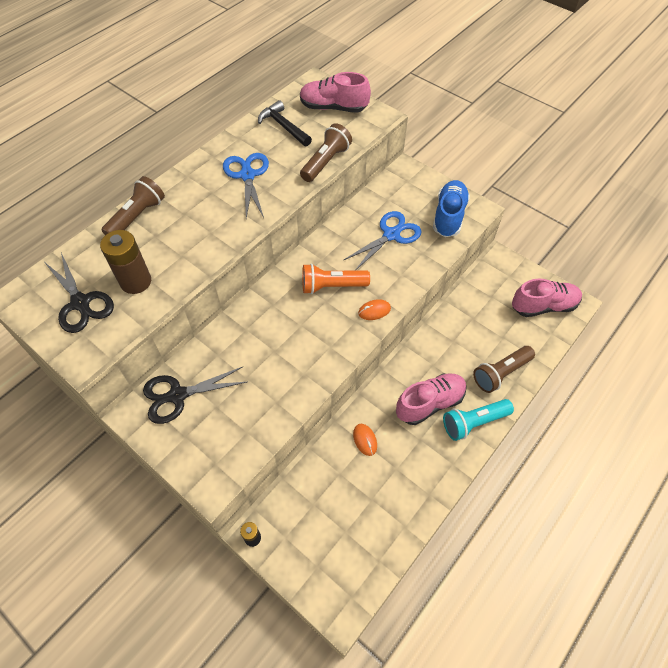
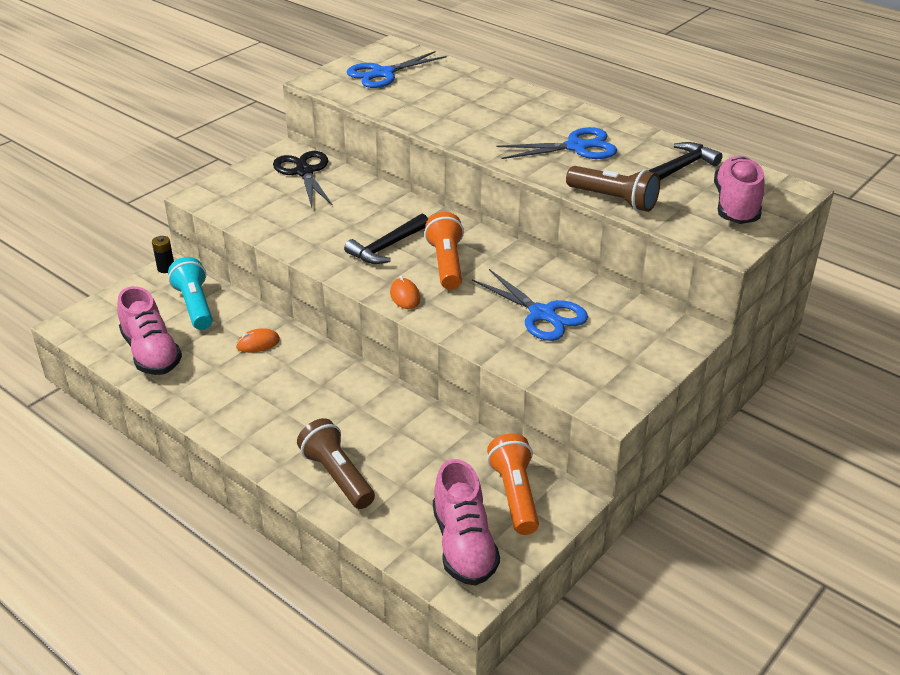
camera: 90 degrees right, 20 degrees down
black scissors [44,253,114,333] -> blue scissors [347,51,447,88]
brown battery [100,230,151,294] -> none
brown flashlight [102,176,165,235] -> none
pink shoe [396,373,467,425] -> pink shoe moved to [117,286,182,375]
blue shoe [433,180,470,237] -> none
turquoise flashlight [443,399,514,441] -> turquoise flashlight moved to [168,257,213,330]
none -> black hammer [344,213,428,264]
none -> orange flashlight [487,433,539,535]

